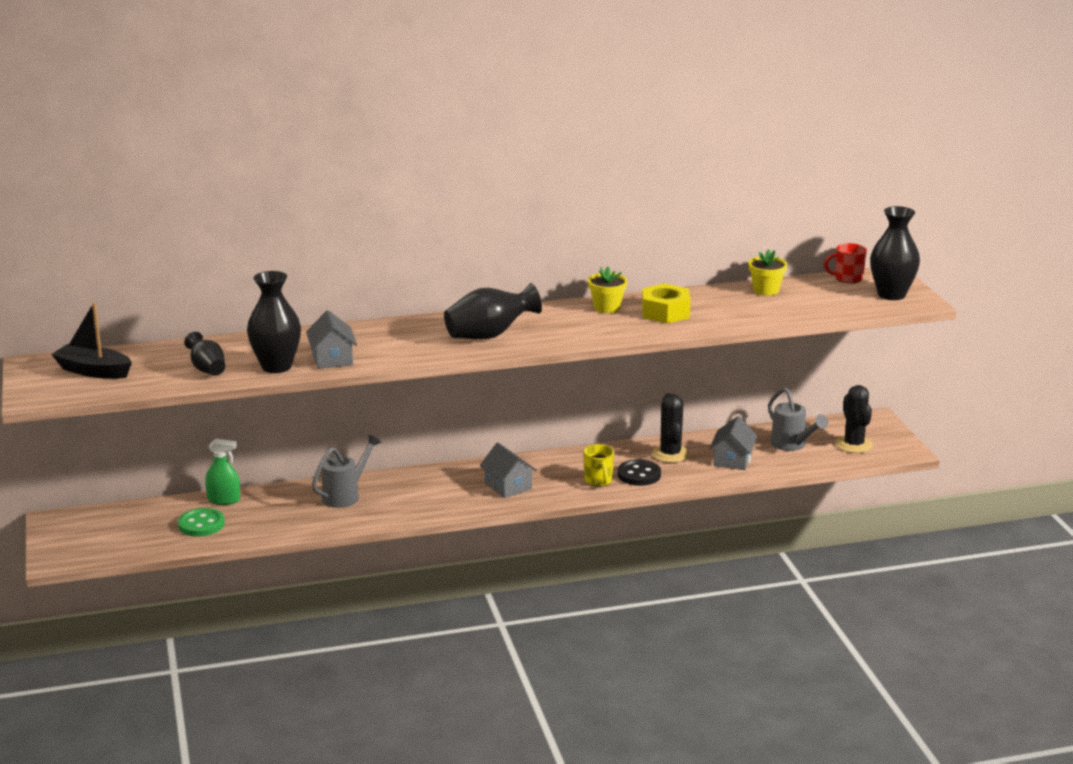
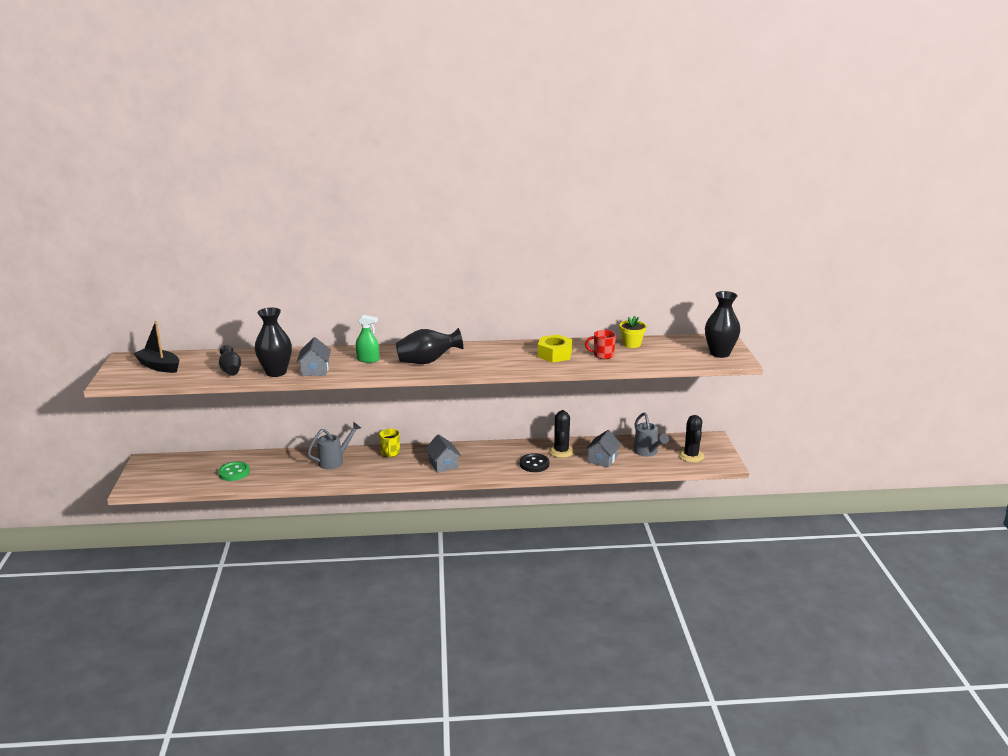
camera: 10 degrees right, 0 degrees up
green spray bottle [205,439,240,505] -> green spray bottle moved to [356,315,379,363]
yellow mug [583,444,614,487] -> yellow mug moved to [379,429,400,457]
yellow flower pot [588,266,627,313] -> none
red mug [824,243,867,284] -> red mug moved to [585,330,616,359]

